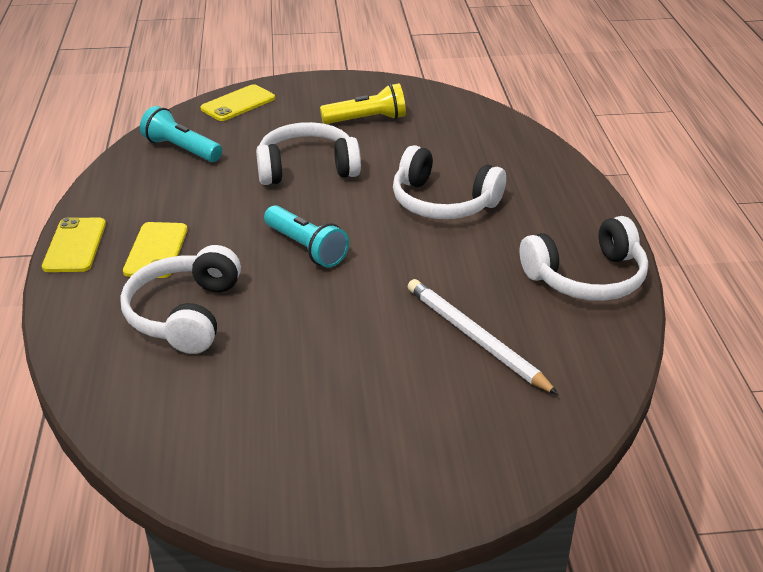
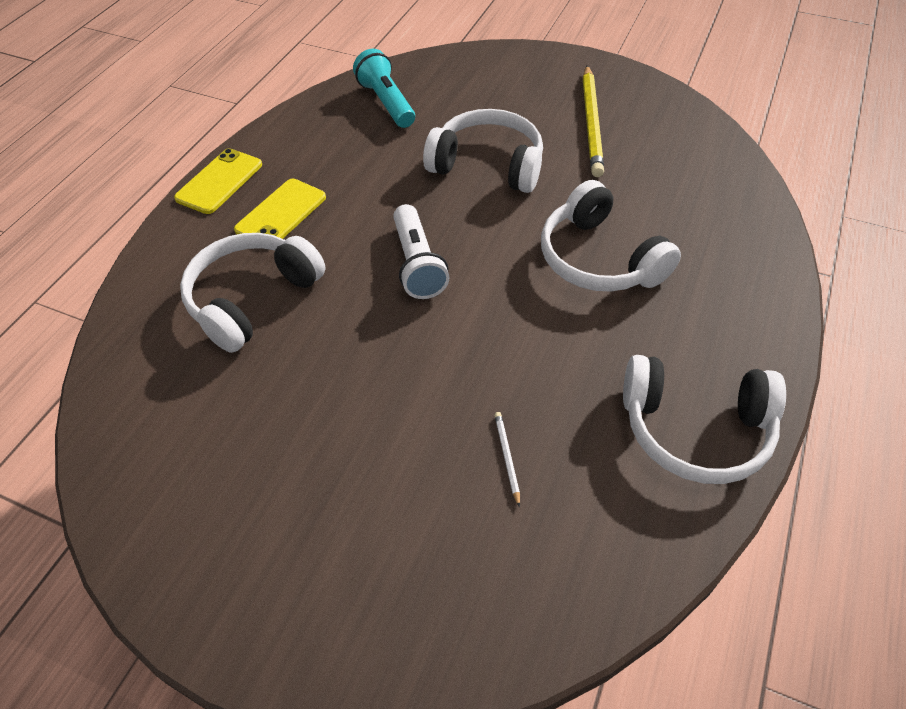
camera: 30 degrees right, 15 degrees up
yellow phone [200,84,275,121] -> none
turquoise flashlight [264,205,349,268] -> white flashlight [393,204,450,299]
yellow flashlight [320,83,406,124] -> yellow pencil [583,66,604,177]
white pencil [408,279,559,395] -> white pencil [494,412,520,507], size x0.42

